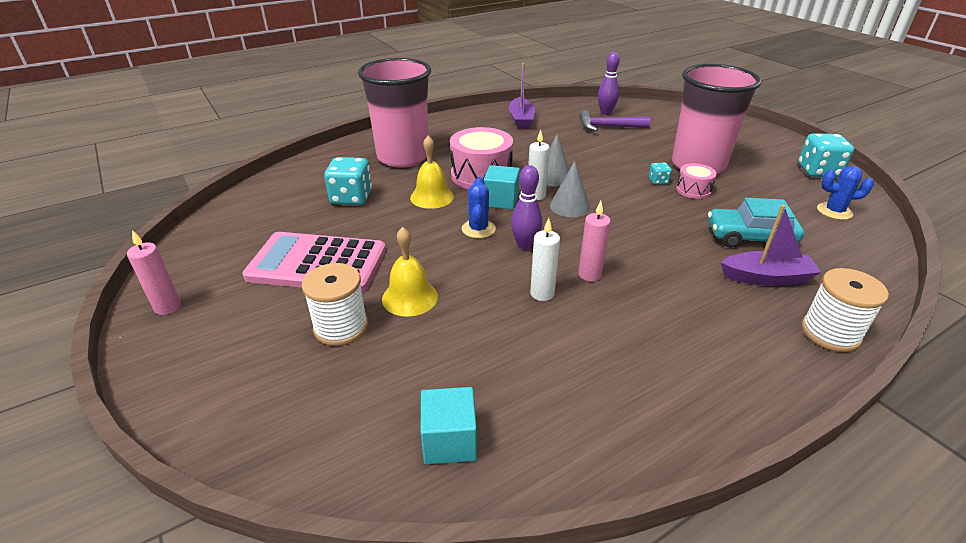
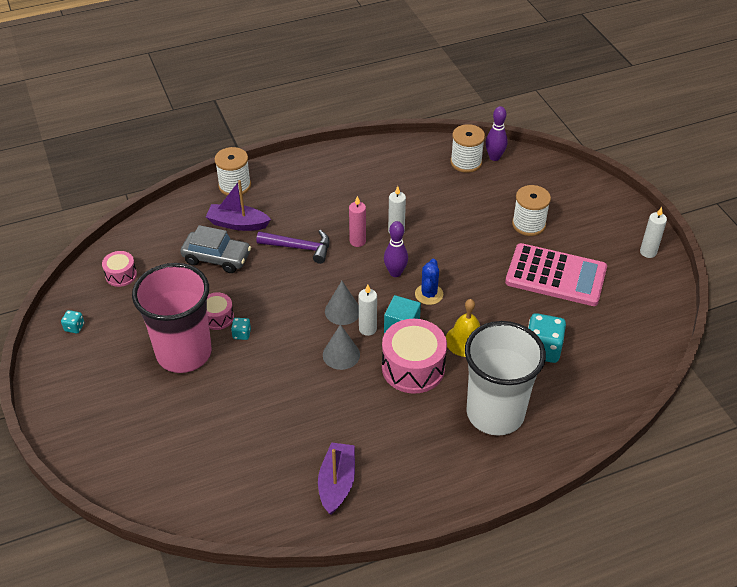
camera: 170 degrees left, 10 degrees up
pink candle [127,230,181,315] -> white candle [640,207,667,258]
pink cup [358,58,431,168] -> white cup [465,321,546,436]
yellow bell [382,227,438,317] -> none
turquoise cube [421,387,477,464] -> white spool [450,124,485,173]
purple hammer [579,110,650,132] -> purple hammer moved to [256,230,330,264]
purple bowling pin [598,52,620,115] -> purple bowling pin moved to [486,106,508,161]
turquoise car [708,198,804,248] -> grey car [180,225,251,273]
turquoise dice [798,133,854,178] -> turquoise dice [61,310,84,333], size x0.49
blue cactus [817,166,874,220] -> pink drum [102,251,137,287]

